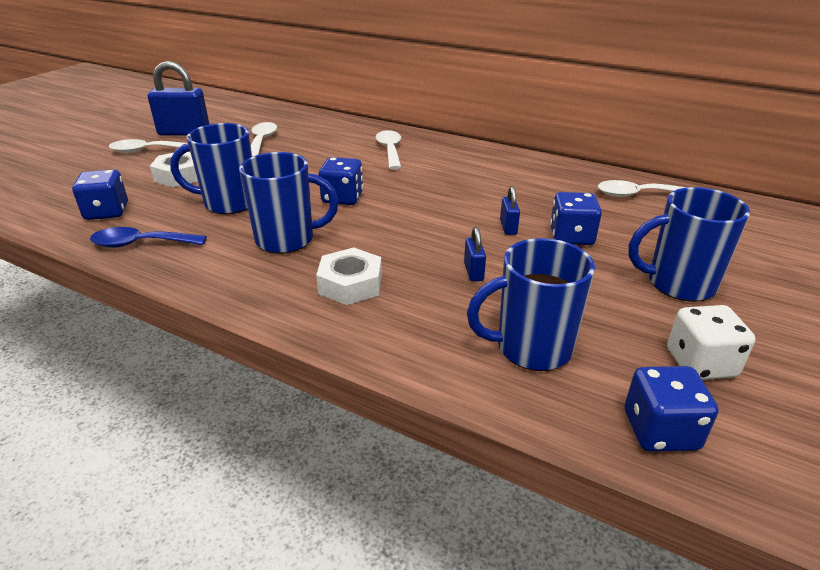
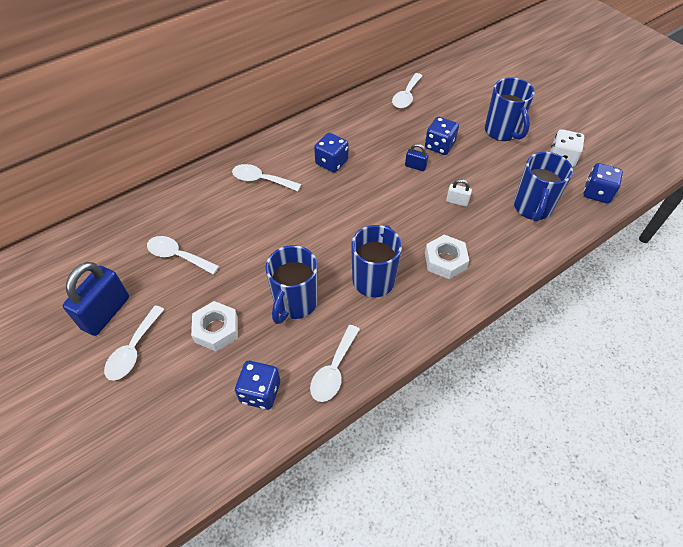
camera: 65 degrees left, 20 degrees up
blue spoon [90,227,207,248] -> white spoon [310,325,360,402]
blue dice [318,157,363,205] -> blue dice moved to [314,133,349,172]
blue padlock [464,227,486,282] -> white padlock [446,179,472,207]
blue mug [628,187,750,302] -> blue mug turned 45 degrees counterclockwise [485,77,535,141]

